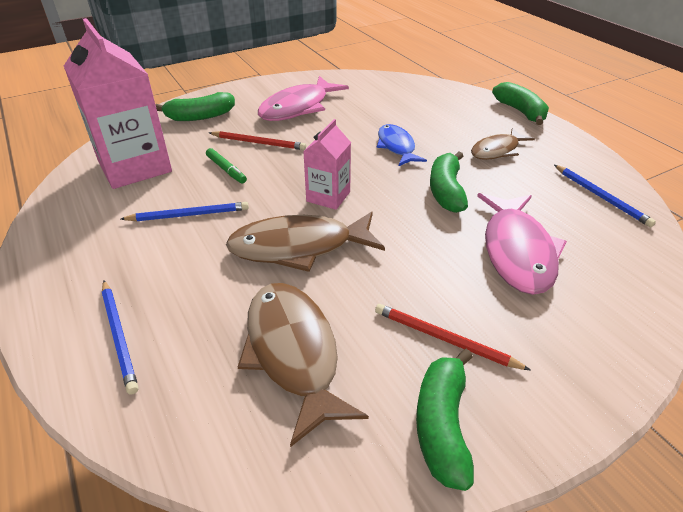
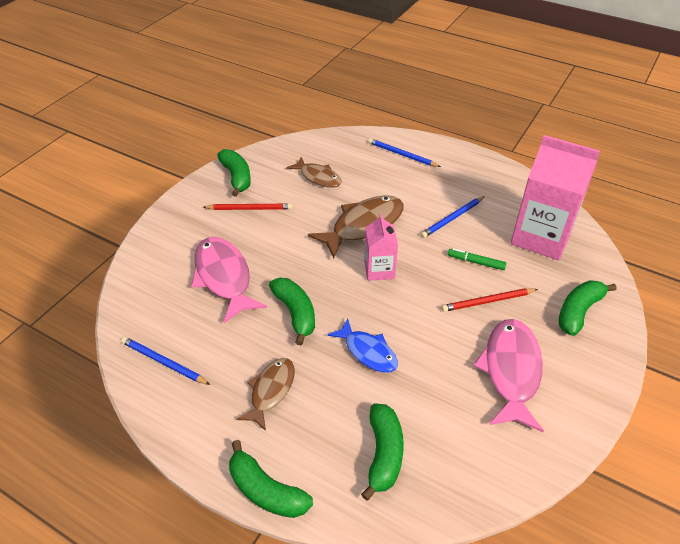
camera: 150 degrees right, 5 degrees up
brown fish [238,283,369,447] -> brown fish [286,157,342,188], size x0.62
none -> green banana [361,403,404,501]

